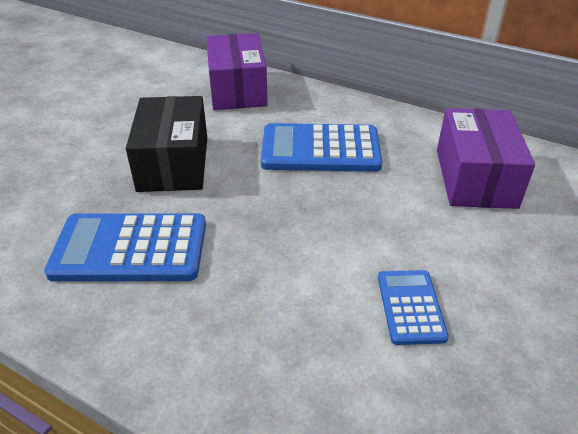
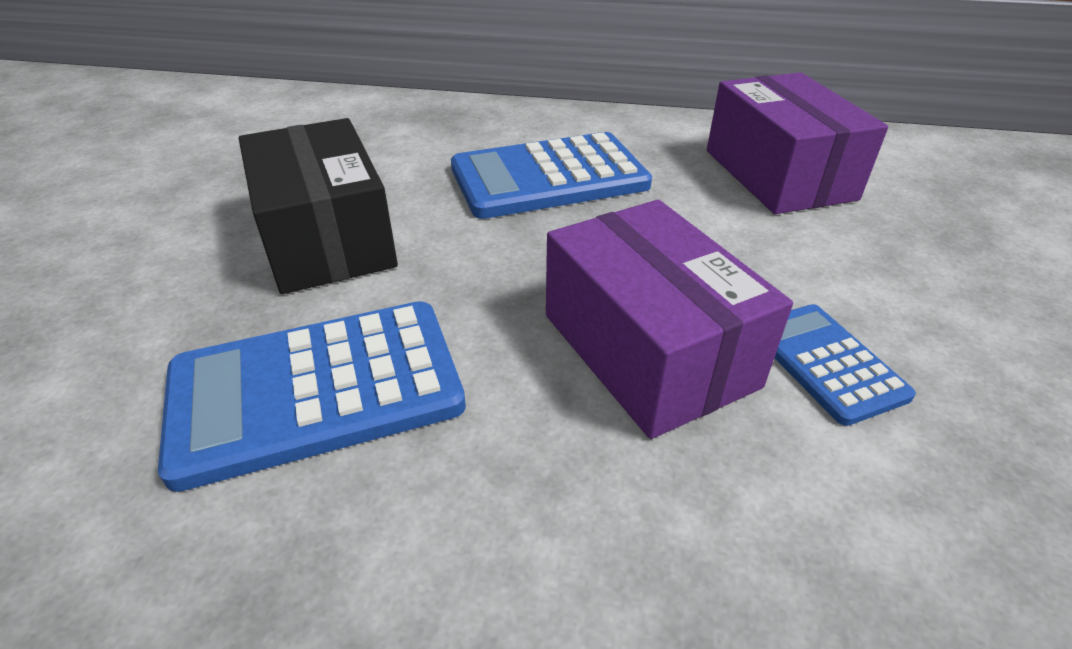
camera: 20 degrees left, 0 degrees up
purple box [206,33,268,110] -> purple box moved to [546,200,793,439]

